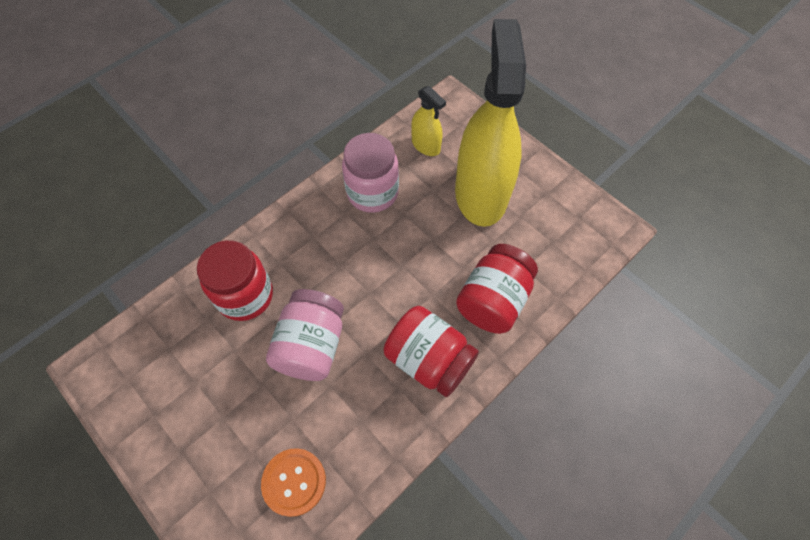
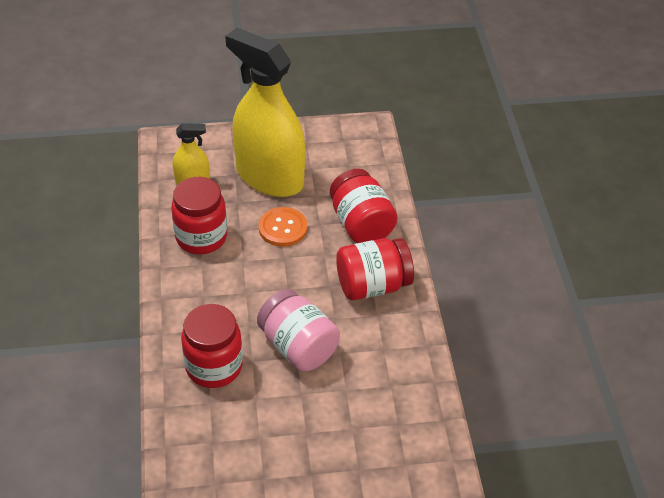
camera: 55 degrees left, 15 degrees down
orange button [261,448,326,517] -> orange button moved to [259,207,307,247]
pink jar [342,133,399,213] -> red jar [171,177,227,254]

